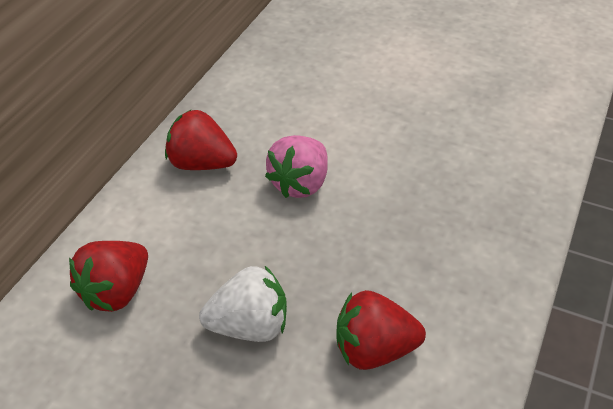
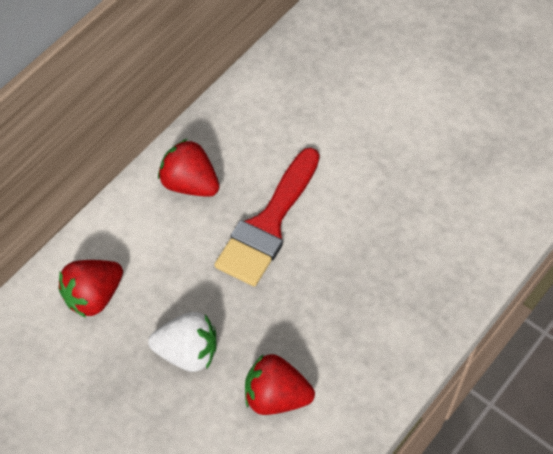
camera: 15 degrees right, 15 degrees up
pink strawberry [265,135,328,198] -> red brush [214,148,320,287]

